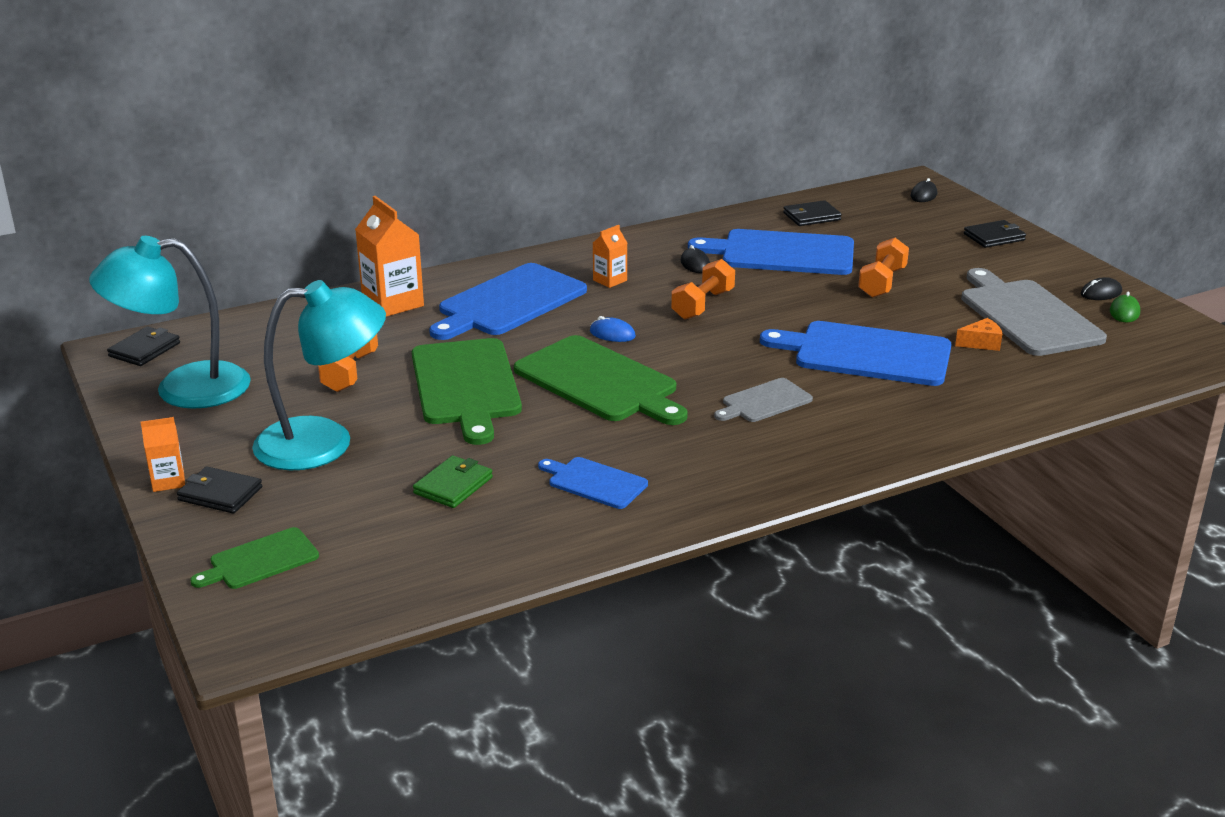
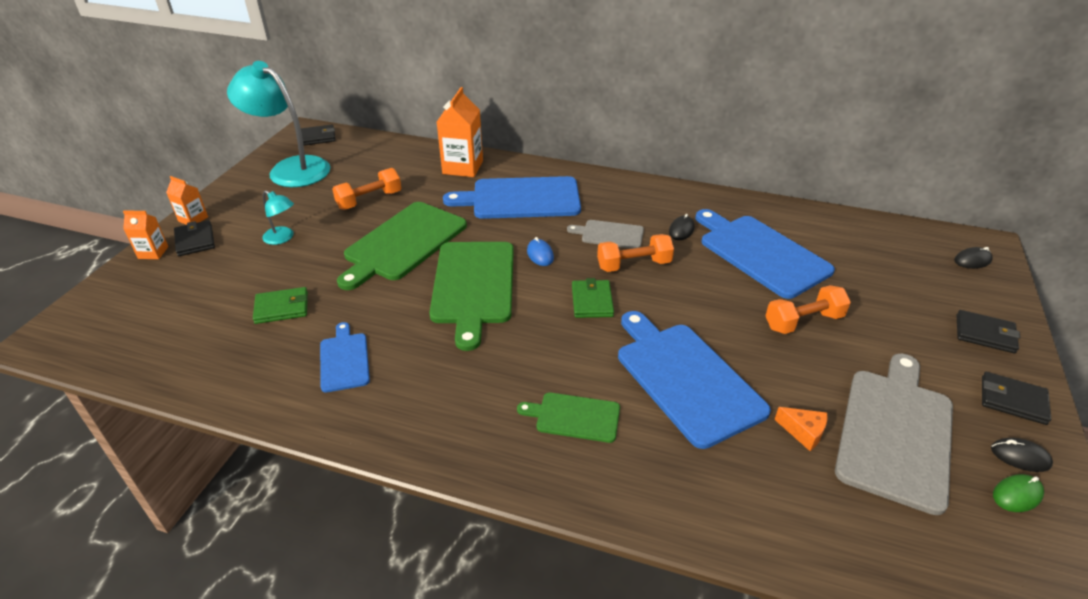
camera: 45 degrees right, 10 degrees up
green cutting board [190,527,319,589] -> green cutting board moved to [517,393,620,443]
turquoise lamp [252,280,386,470] -> turquoise lamp [262,190,294,245], size x0.45
orange carton [593,225,627,288] -> orange carton moved to [123,210,168,259]
grey cutting board [714,378,813,422] -> grey cutting board moved to [567,220,644,249]
black wallet [783,200,842,226] -> black wallet moved to [982,372,1051,425]
none -> green wallet [572,278,614,318]

